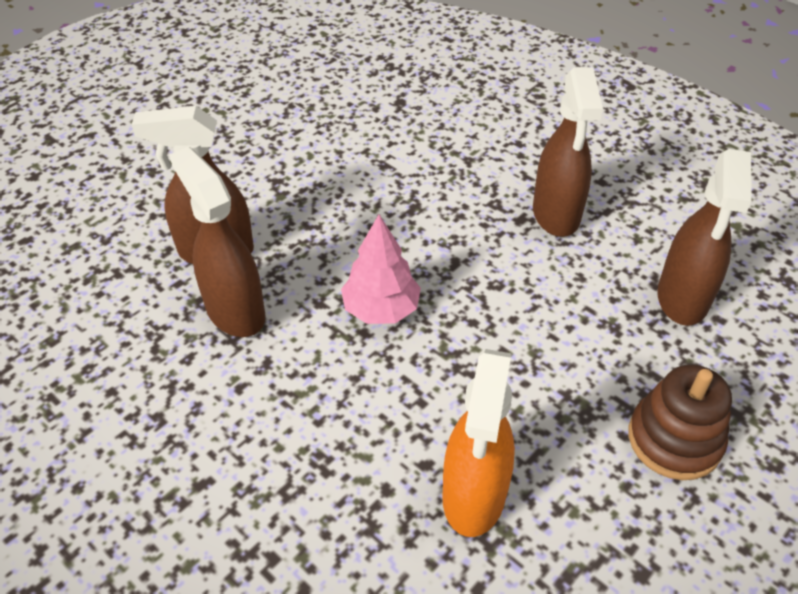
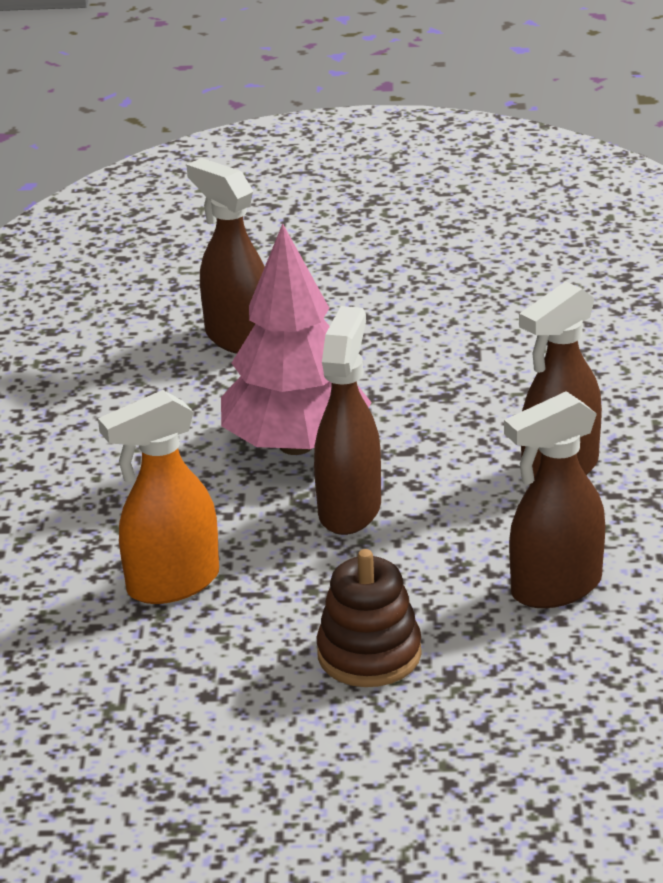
camera: 50 degrees right, 15 degrees down
brown spray bottle [169,147,266,337] -> brown spray bottle moved to [314,306,381,535]
pink tree [341,215,421,324] -> pink tree [221,223,371,455], size x1.71

